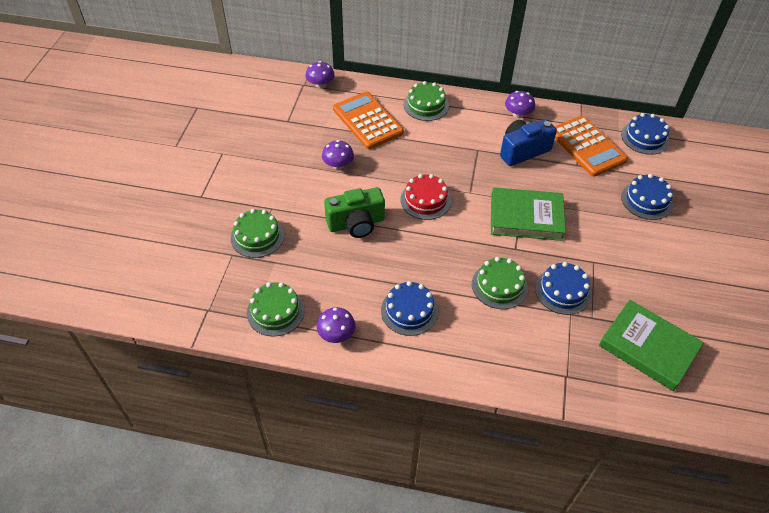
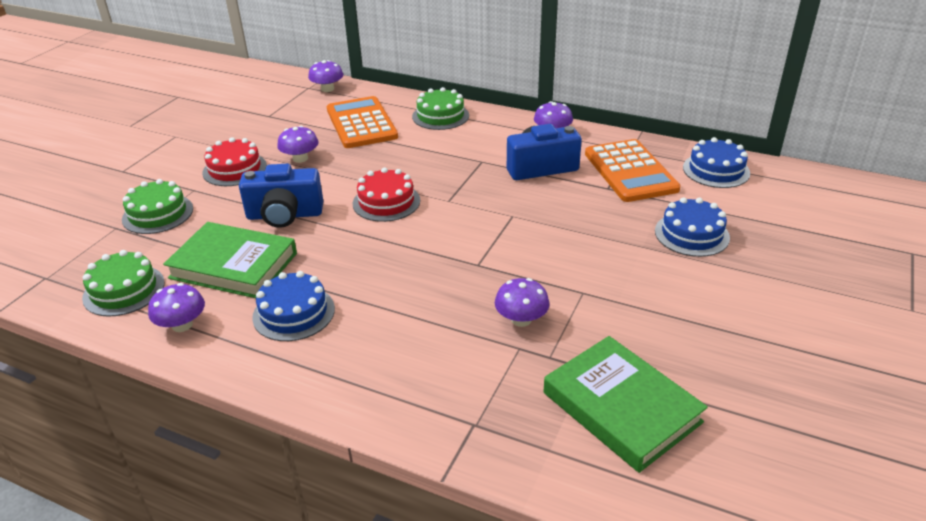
camera: 15 degrees right, 15 degrees down
green camera [324,187,385,238] -> blue camera [239,164,323,228]
green cake [472,257,528,309] -> none
green book [491,187,566,241] -> green book moved to [163,222,297,298]
blue cake [535,262,592,315] -> purple mushroom [495,278,550,327]
none -> red cake [202,137,267,186]

